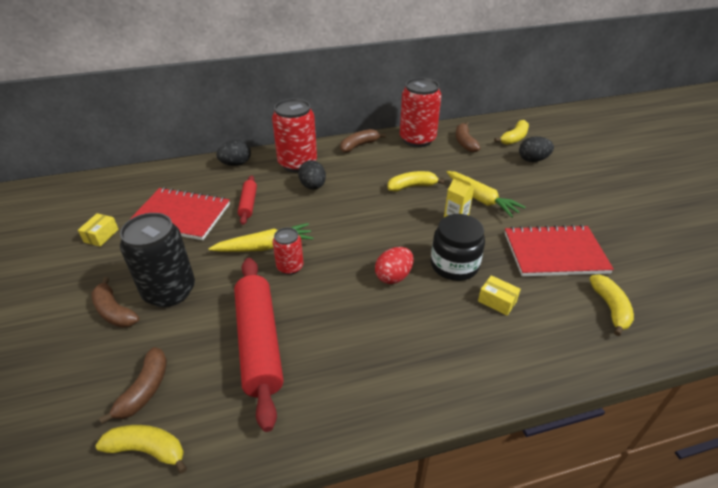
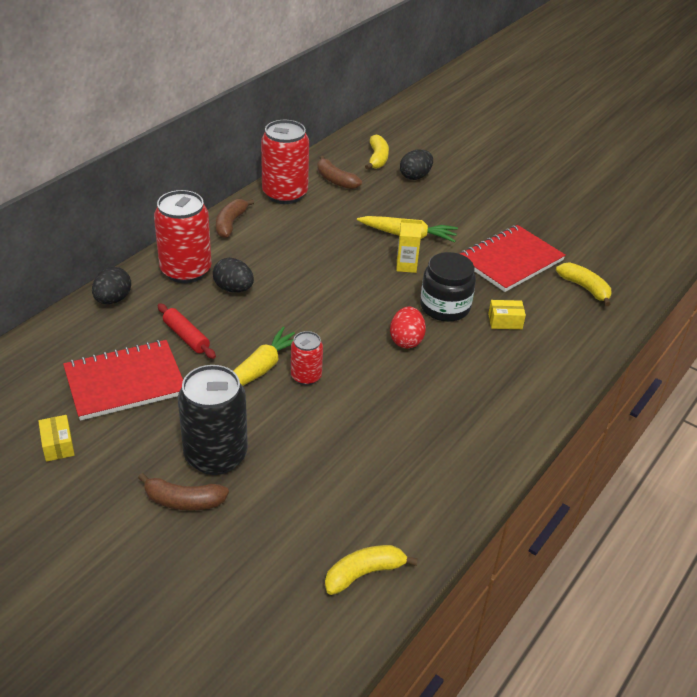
camera: 40 degrees left, 0 degrees up
brown banana [99,347,167,424] -> none
red rolling pin [234,258,283,432] -> none
yellow banana [388,171,445,192] -> none

